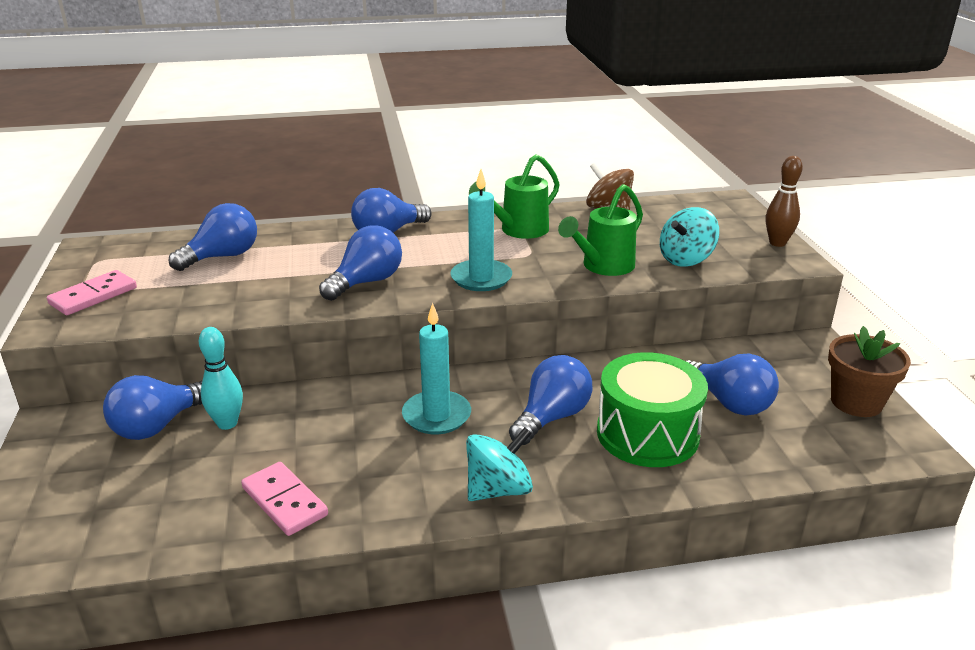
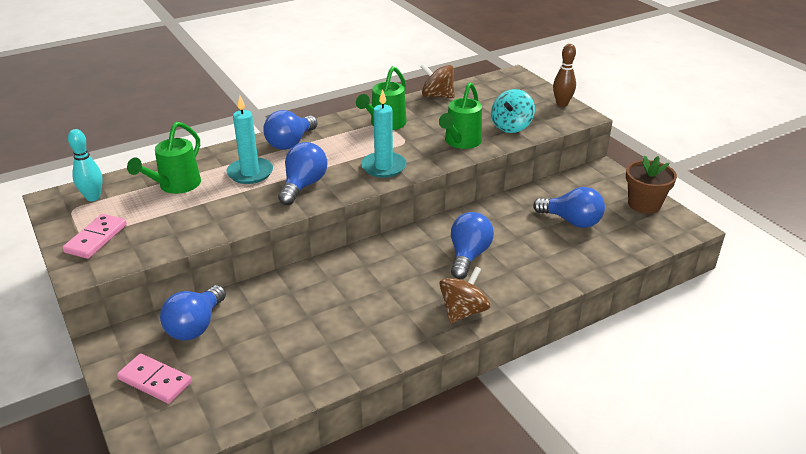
camera: 20 degrees left, 5 degrees up
blue light bulb [169,203,257,271] -> green watering can [127,122,201,194]
turquoise bowling pin [199,327,243,430] -> turquoise bowling pin moved to [68,129,103,201]
pink domino [241,462,328,536] -> pink domino moved to [117,353,192,404]
turquoise candle [402,303,471,434] -> turquoise candle moved to [226,95,273,184]
turquoise spinning top [466,427,533,501] -> brown spinning top [439,267,490,323]
green drum [597,352,708,467] -> none

